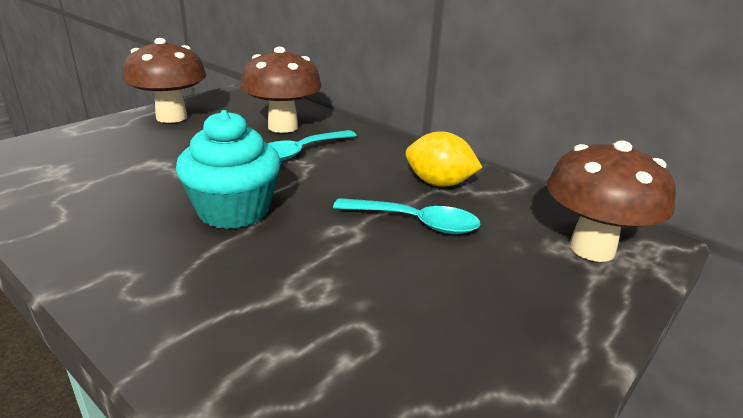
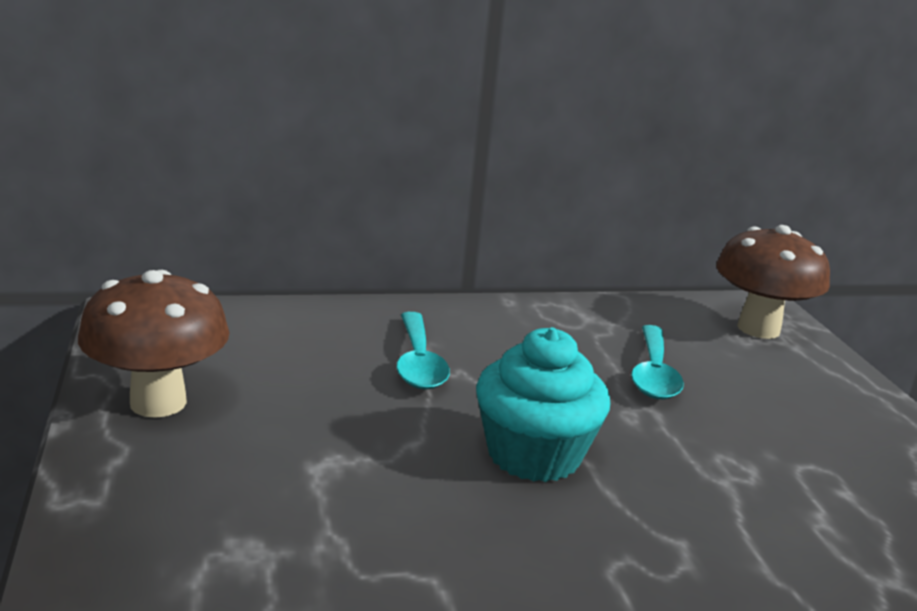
camera: 55 degrees left, 5 degrees down
brown mushroom [240,47,322,133] -> none
turquoise spoon [333,198,481,234] -> turquoise spoon turned 135 degrees clockwise [631,325,684,399]
yellow lemon [405,131,483,187] -> none

